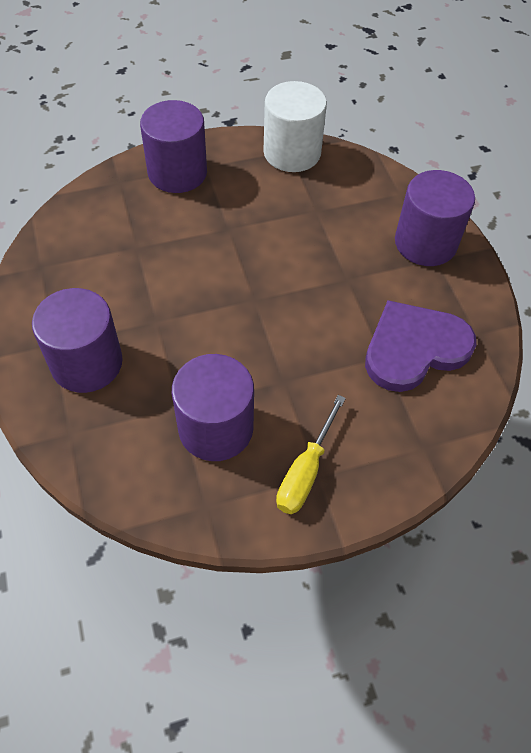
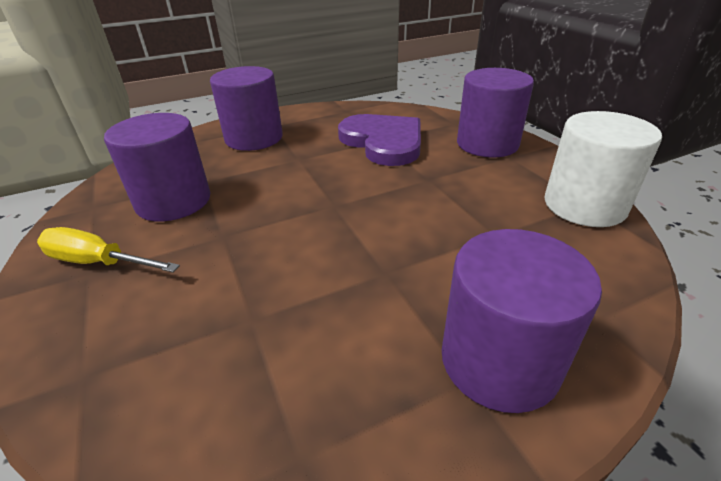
camera: 85 degrees right, 20 degrees down
purple heart [365,300,476,392] -> purple heart moved to [338,114,421,166]

